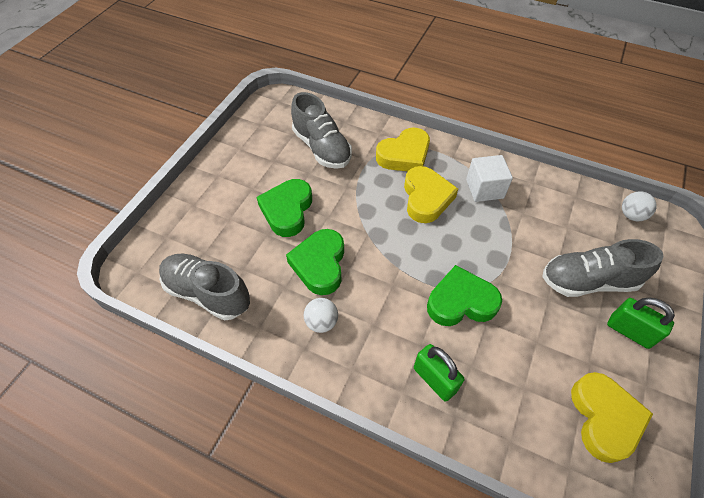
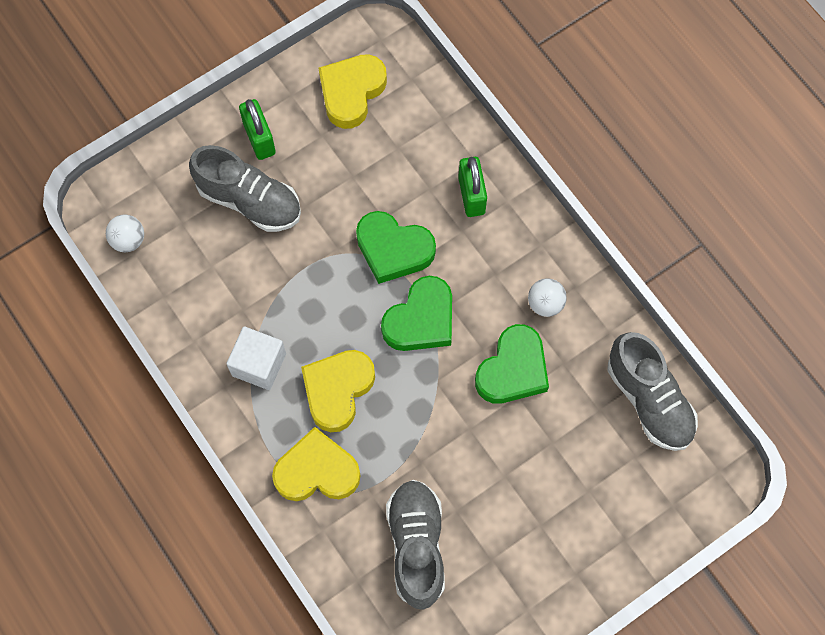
camera: 150 degrees left, 15 degrees up
green heart [257,179,312,237] -> green heart moved to [381,276,452,351]

